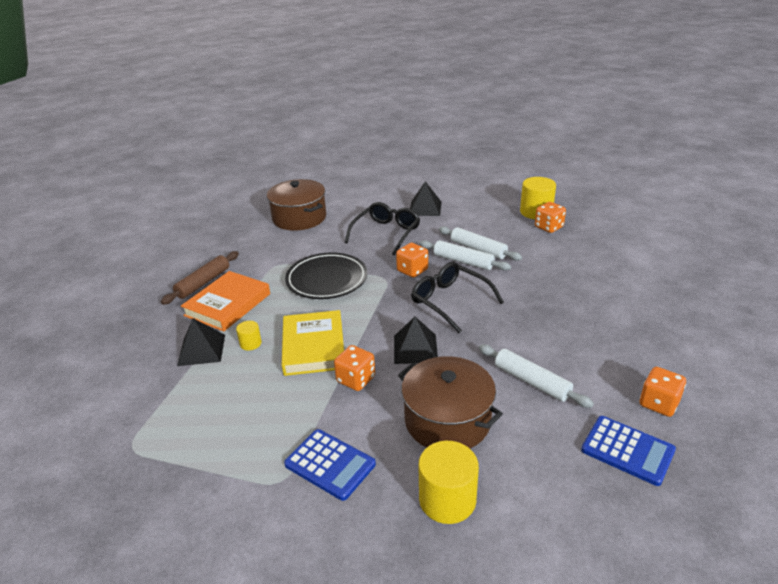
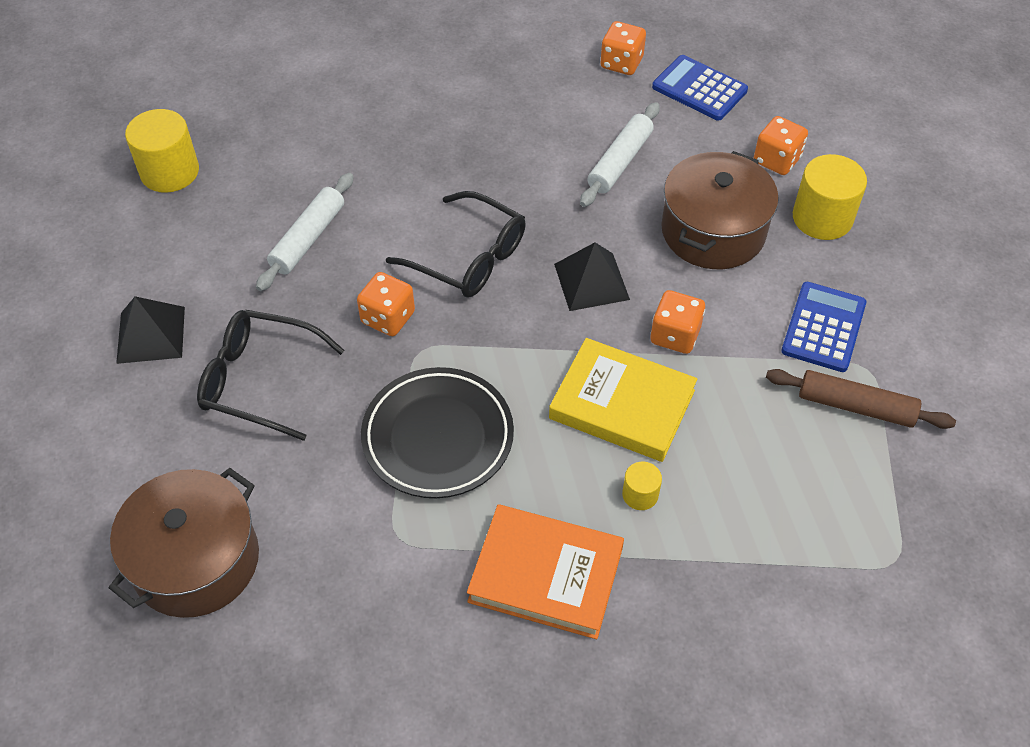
camera: 105 degrees left, 20 degrees up
brown rolling pin [161,251,239,305] -> brown rolling pin moved to [766,369,956,429]
black pyramid [177,318,225,366] -> none
yellow book [282,310,344,376] -> yellow book turned 45 degrees clockwise [549,338,697,462]
black glasses [411,262,504,333] -> black glasses turned 90 degrees counterclockwise [386,191,526,298]
white rolling pin [419,240,511,271] -> none
orange dice [535,202,566,233] -> orange dice moved to [754,116,808,175]
blue calculator [581,416,676,486] -> blue calculator turned 75 degrees counterclockwise [652,55,748,121]

